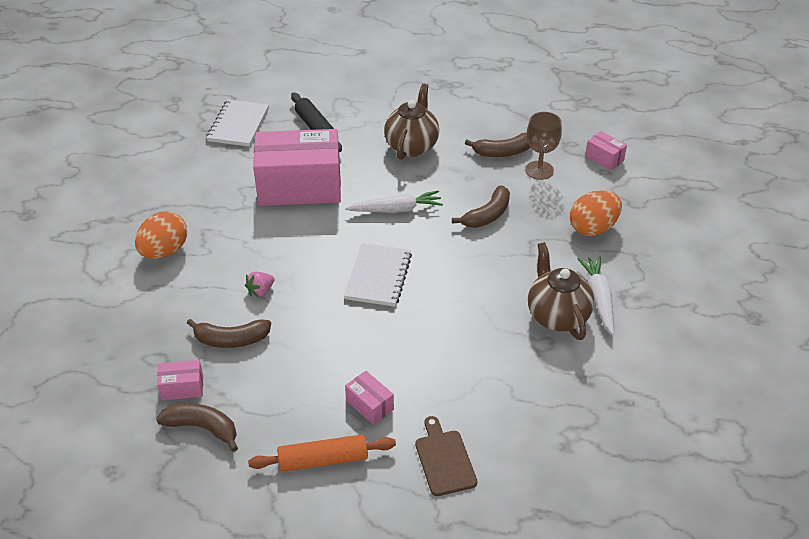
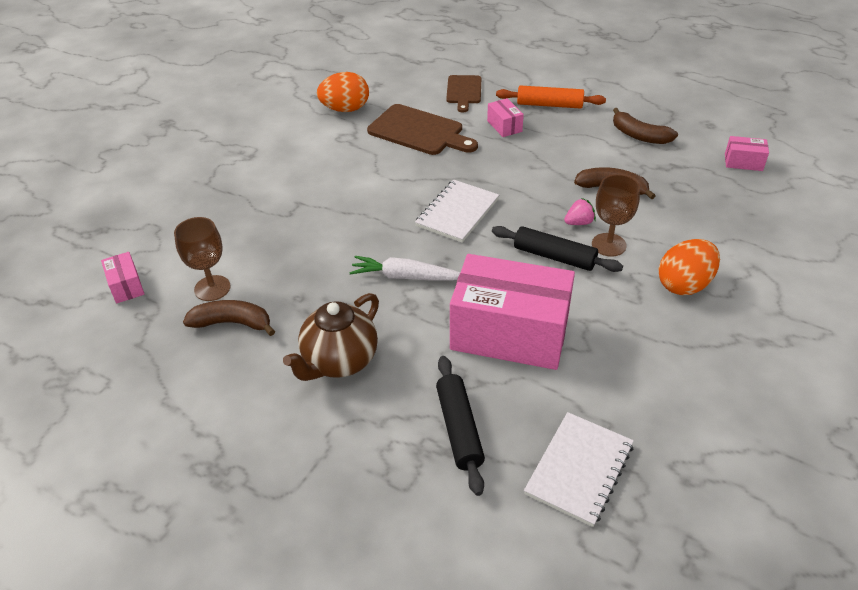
camera: 160 degrees left, 0 degrees up
pink box [157,360,203,401] -> pink box moved to [725,136,769,171]
brown banana [452,185,510,228] -> none
brown teapot [528,242,594,340] -> none
orange egg [570,190,622,236] -> orange egg moved to [317,72,369,112]
white carrot [577,256,614,335] -> none
none -> brown cutting board [367,104,478,155]
none -> black rolling pin [492,226,623,272]
none -> brown goblet [592,174,640,257]

